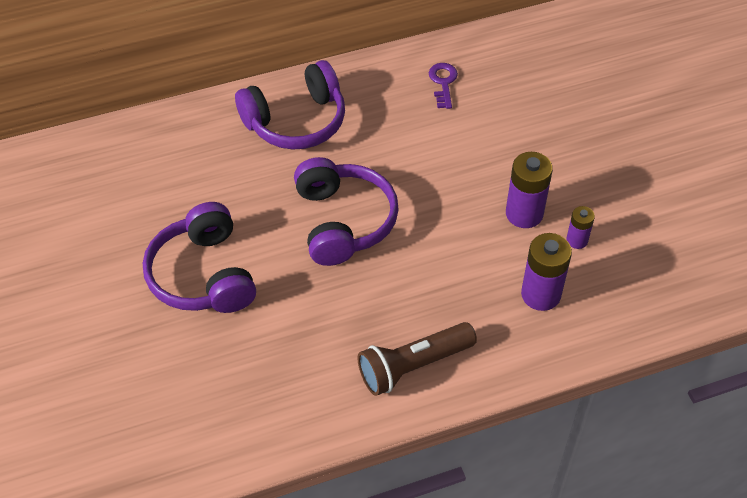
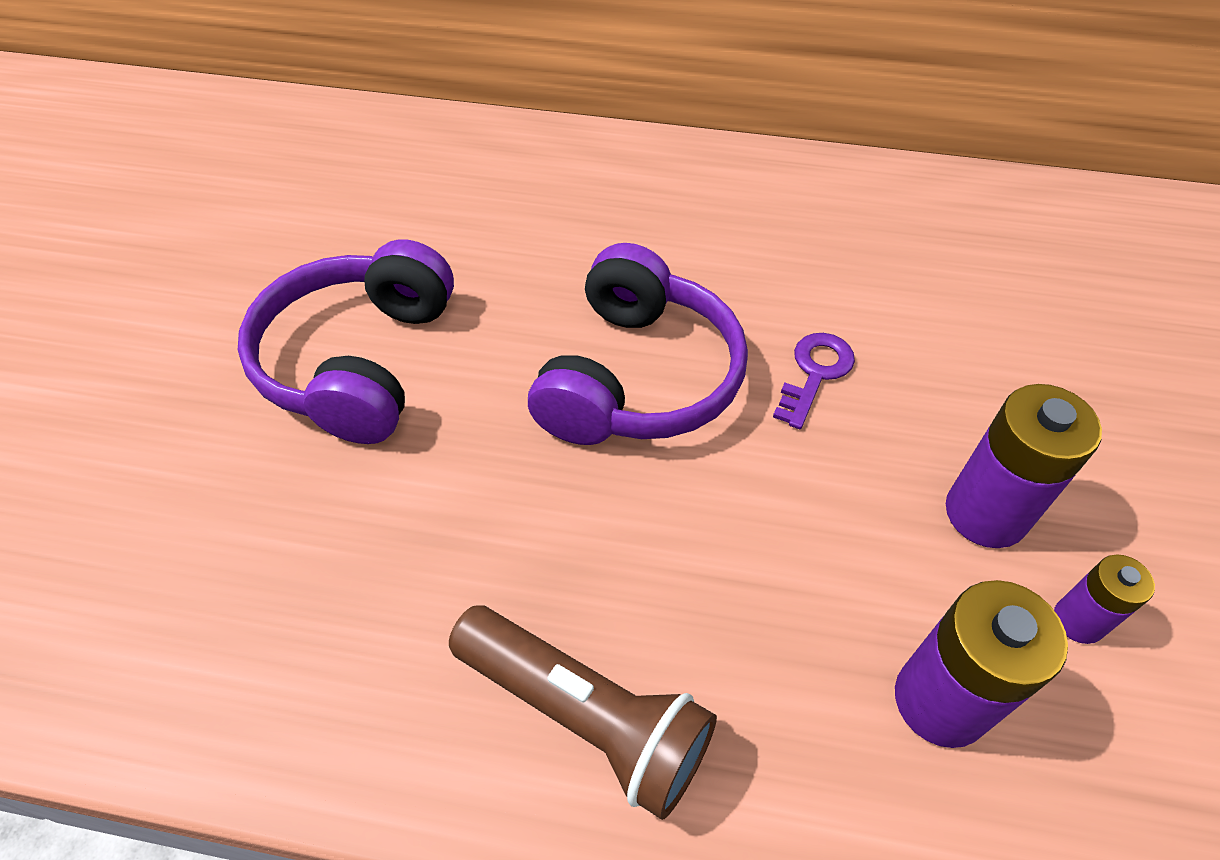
camera: 30 degrees right, 0 degrees up
purple headphones [235,60,345,149] -> none
brown flashlight [358,322,477,396] -> brown flashlight turned 150 degrees counterclockwise [449,606,717,820]
purple key [429,63,458,109] -> purple key moved to [773,333,855,429]

